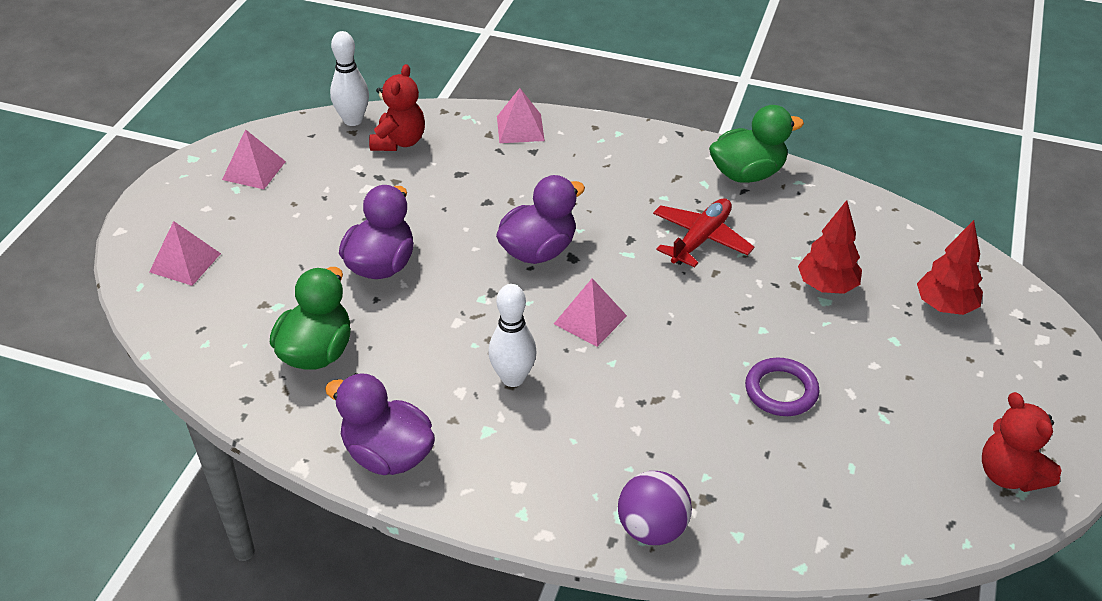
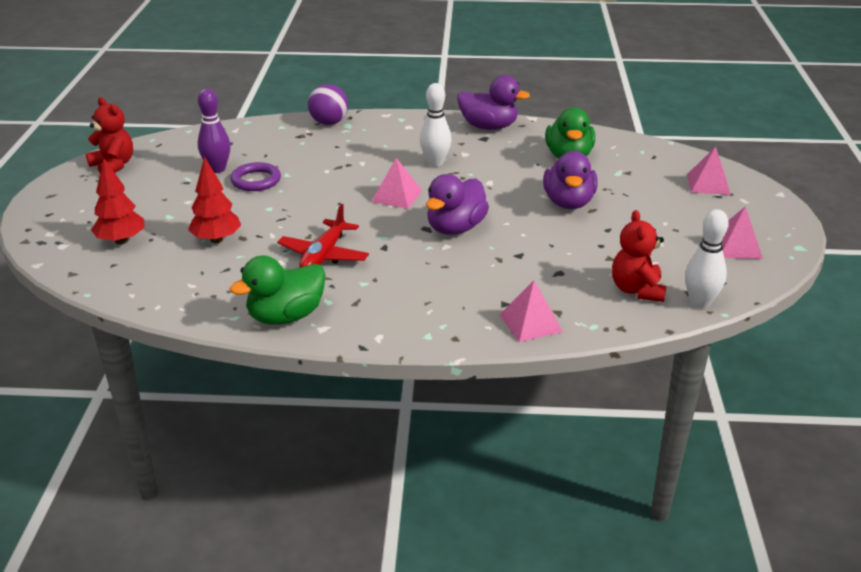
camera: 165 degrees right, 10 degrees down
none -> purple bowling pin [198,89,231,173]

